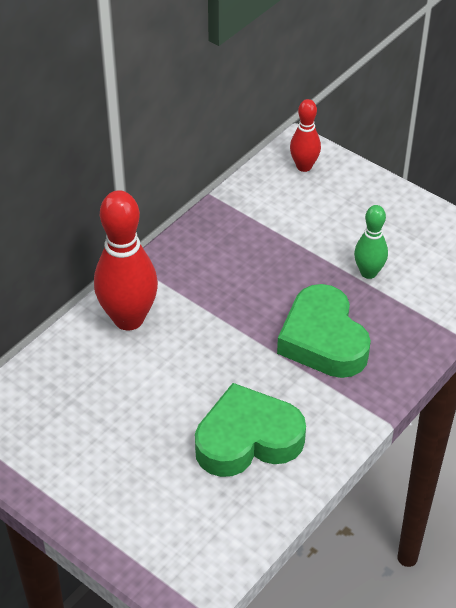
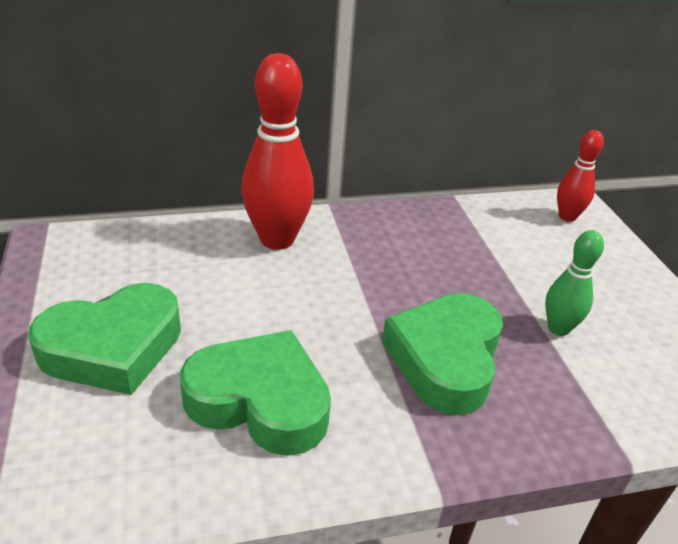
camera: 35 degrees right, 10 degrees down
none -> green heart [28,283,181,395]

